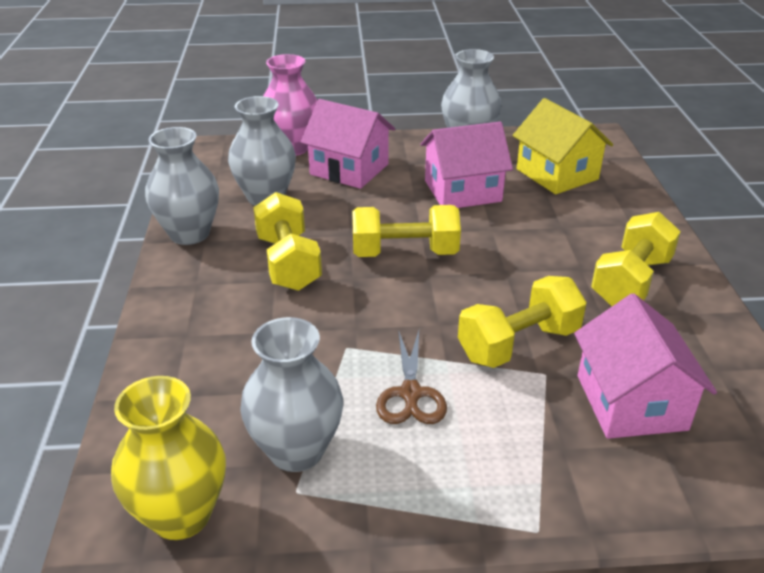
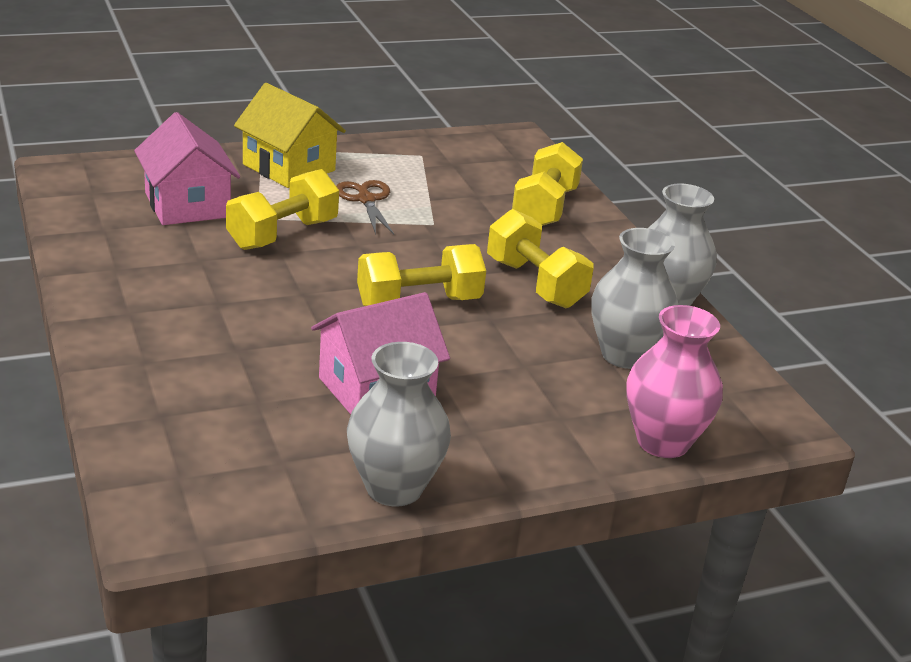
camera: 160 degrees right, 5 degrees down
yellow vase [111,376,226,540] -> none
grey vase [240,317,343,472] -> none
pink house [301,99,395,189] -> none
yellow house [512,98,613,194] -> yellow house moved to [234,83,346,188]
yellow dumbbell [591,212,681,306] -> yellow dumbbell moved to [512,142,583,226]

